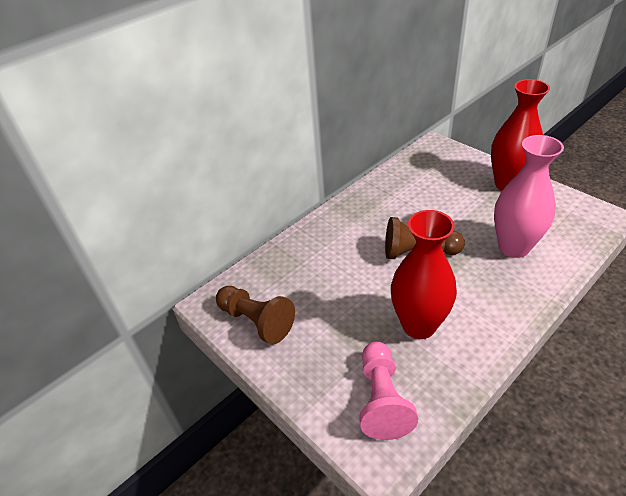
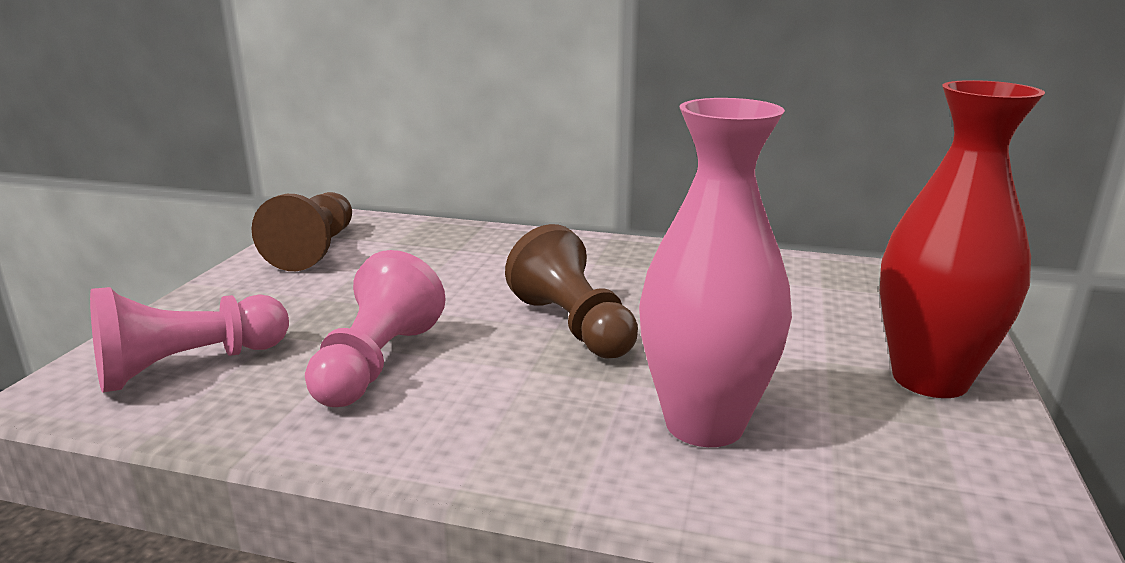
camera: 55 degrees right, 20 degrees down
red vase [391,210,457,339] -> pink pawn [305,250,446,407]

